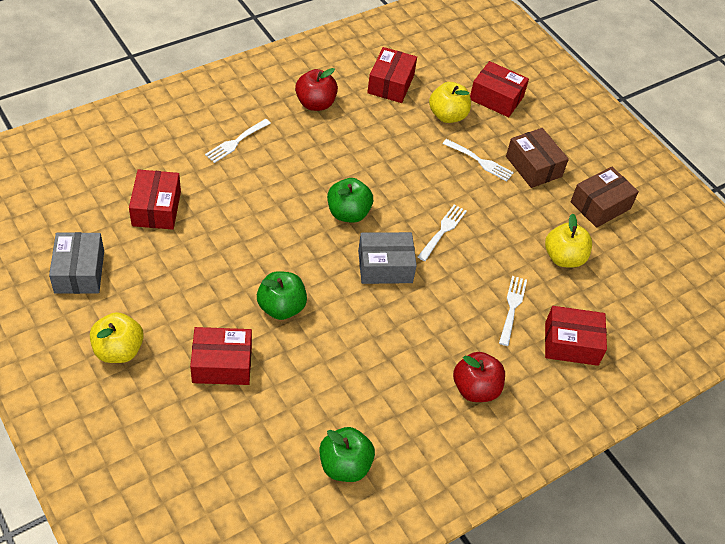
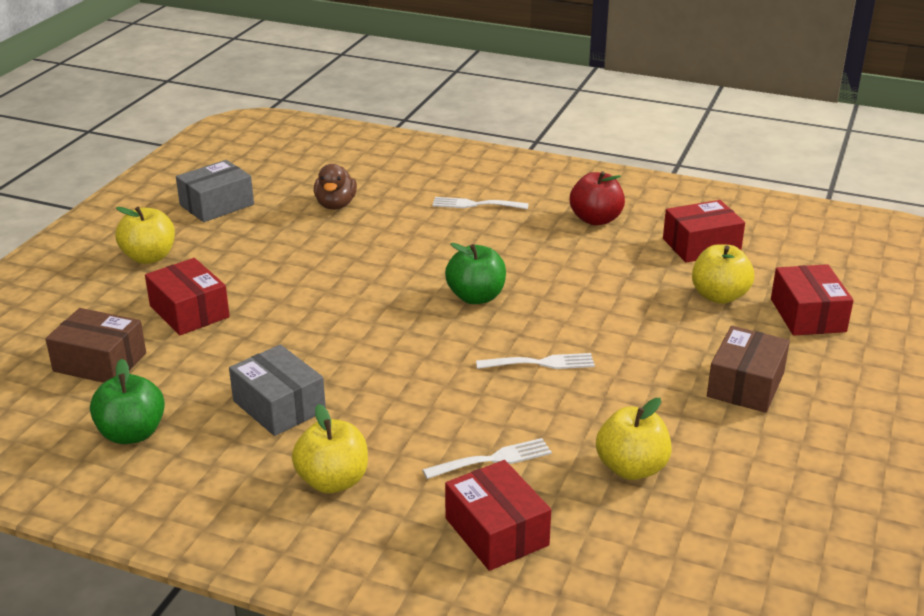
camera: 60 degrees right, 20 degrees down
red box [129,169,181,230] -> brown duck [314,164,357,210]
green apple [257,271,307,320] -> none
grey box [358,232,417,284] -> grey box moved to [229,344,326,436]
white fork [443,139,514,182] -> none
red apple [453,352,505,402] -> yellow apple [292,404,368,493]
brown box [570,166,639,228] -> brown box moved to [45,308,146,383]

